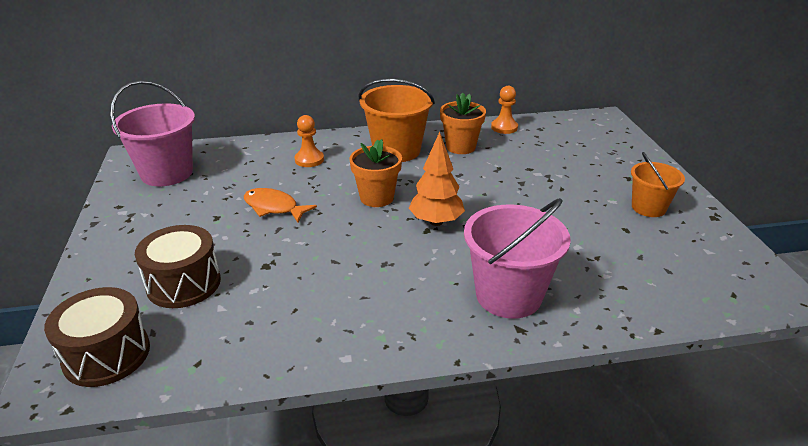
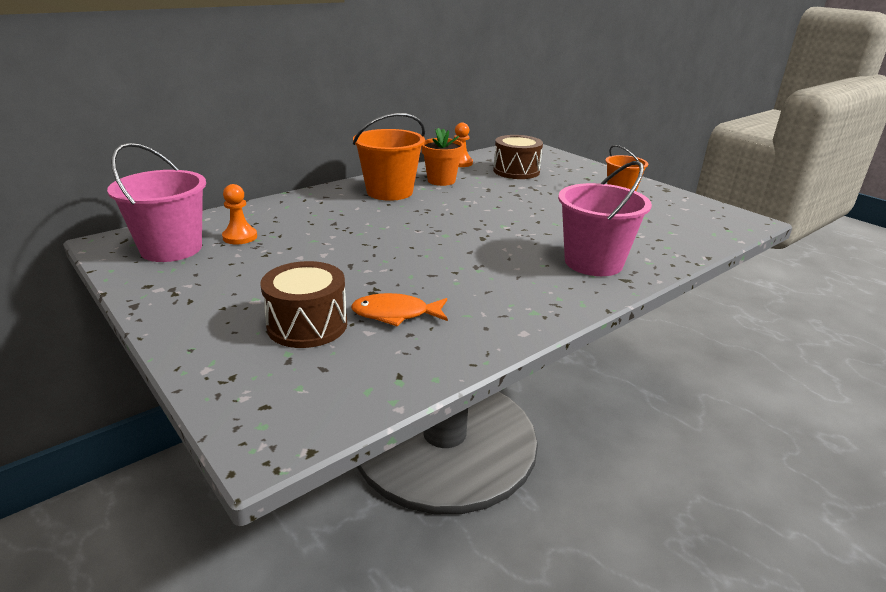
camera: 30 degrees left, 5 degrees down
brown drum [44,287,150,387] -> brown drum moved to [493,135,543,179]
orange fish [244,188,317,222] -> orange fish moved to [351,293,448,327]
orange pawn [295,115,324,167] -> orange pawn moved to [222,184,257,244]
orange flower pot [349,139,402,207] -> none
orange tree [409,132,465,226] -> none

